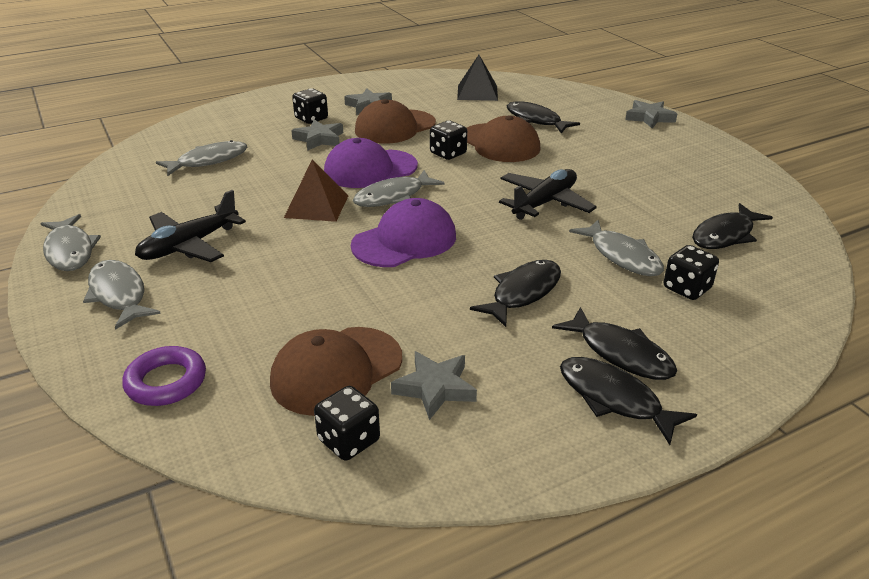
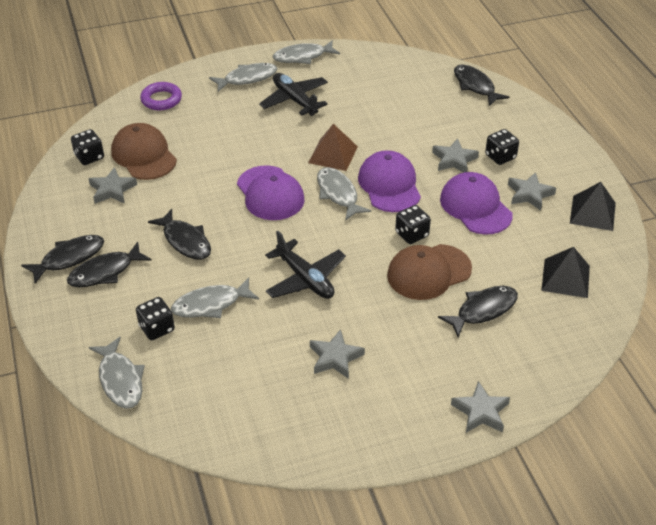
camera: 100 degrees right, 10 degrees up
grey fish [156,140,247,176] -> grey fish moved to [89,336,145,409]
brown cap [355,99,436,144] -> purple cap [440,172,513,235]
black fish [692,203,773,249] -> black fish moved to [454,64,509,106]
none -> grey star [310,329,365,379]
none -> black pyramid [570,182,616,231]

